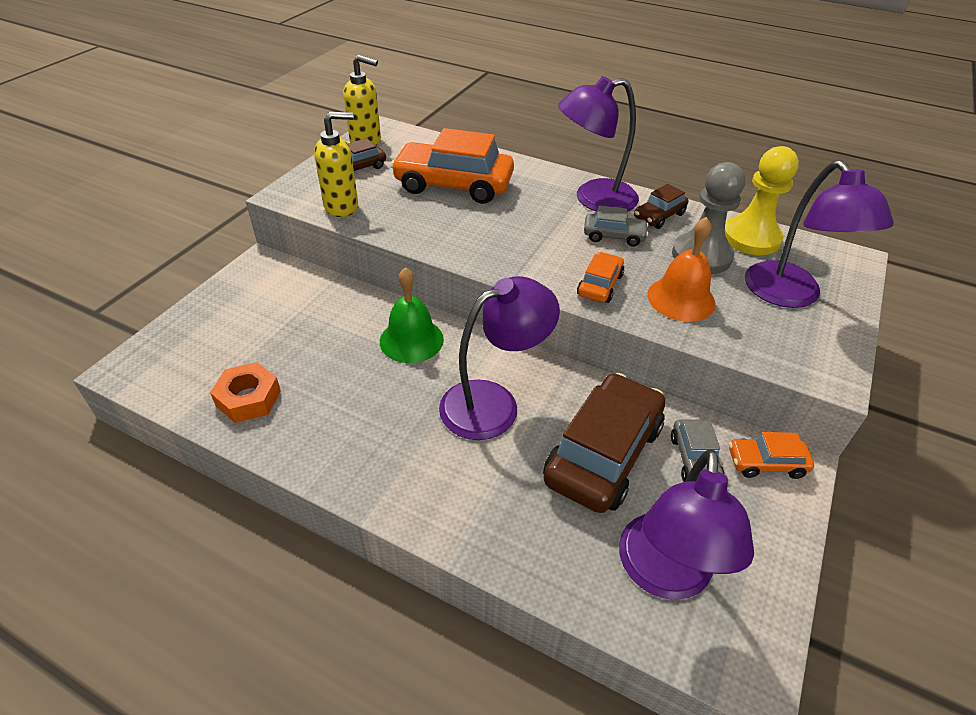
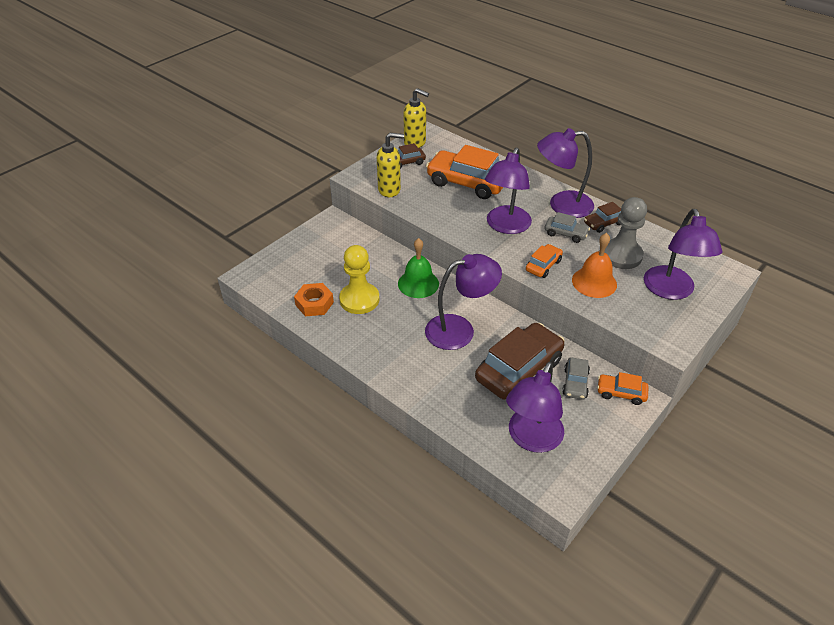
camera: 15 degrees right, 0 degrees up
yellow pawn [725,146,799,255] -> yellow pawn moved to [339,245,379,314]
none -> purple lamp [485,148,532,234]

